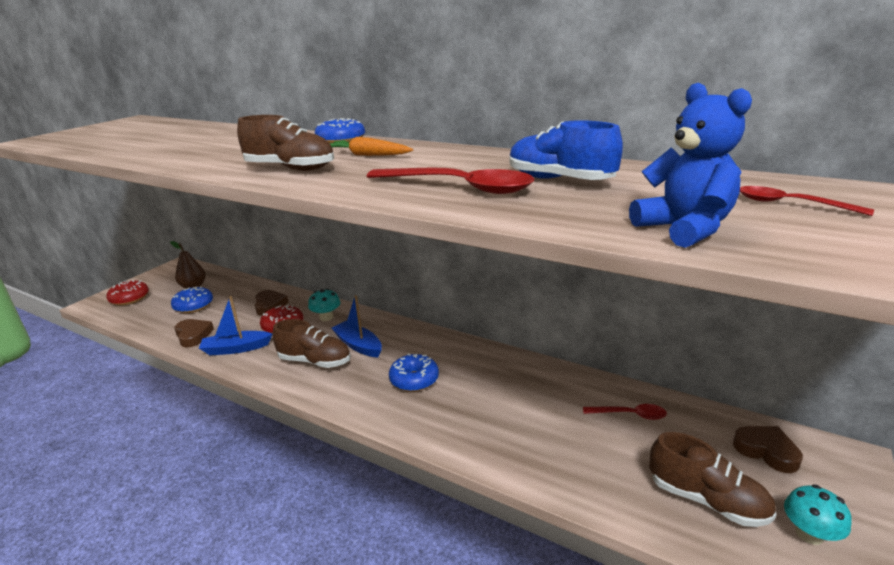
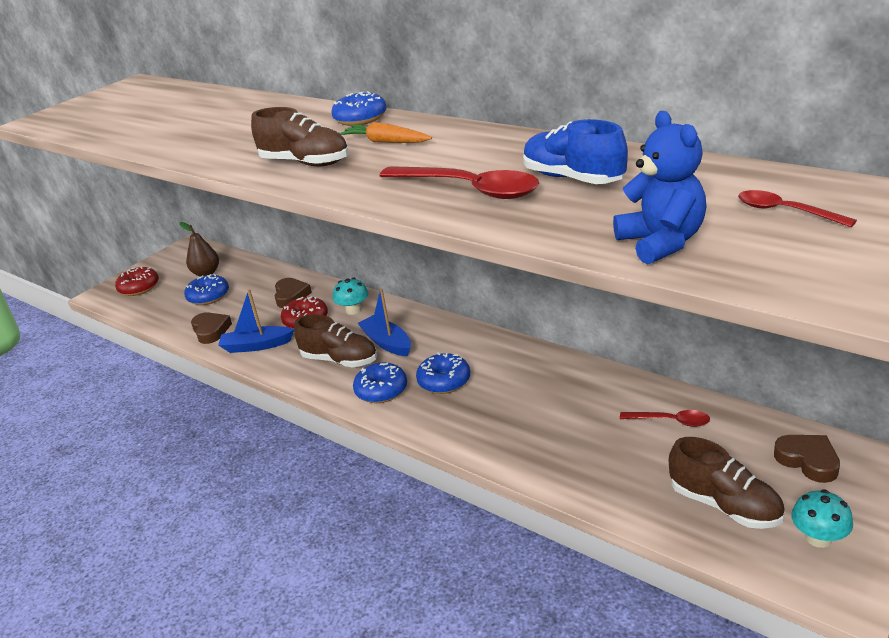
camera: 10 degrees right, 5 degrees up
none -> blue donut [353,362,407,403]

